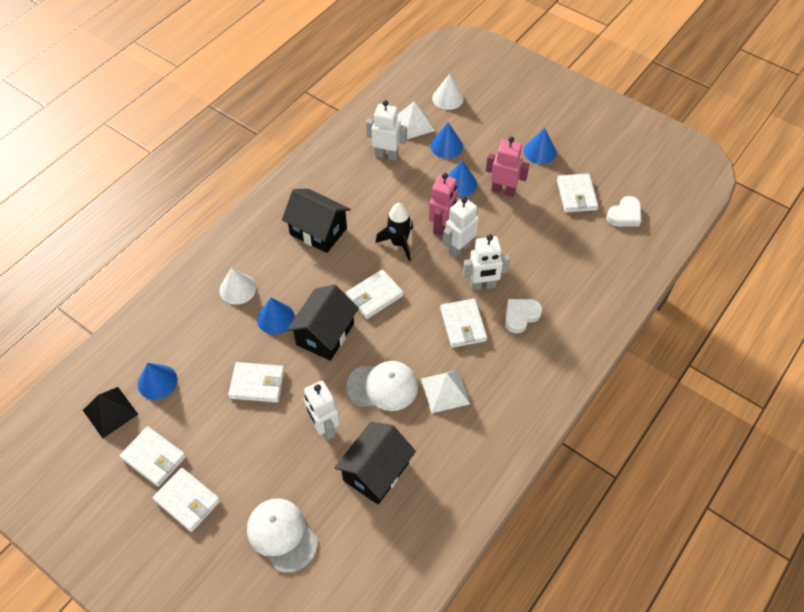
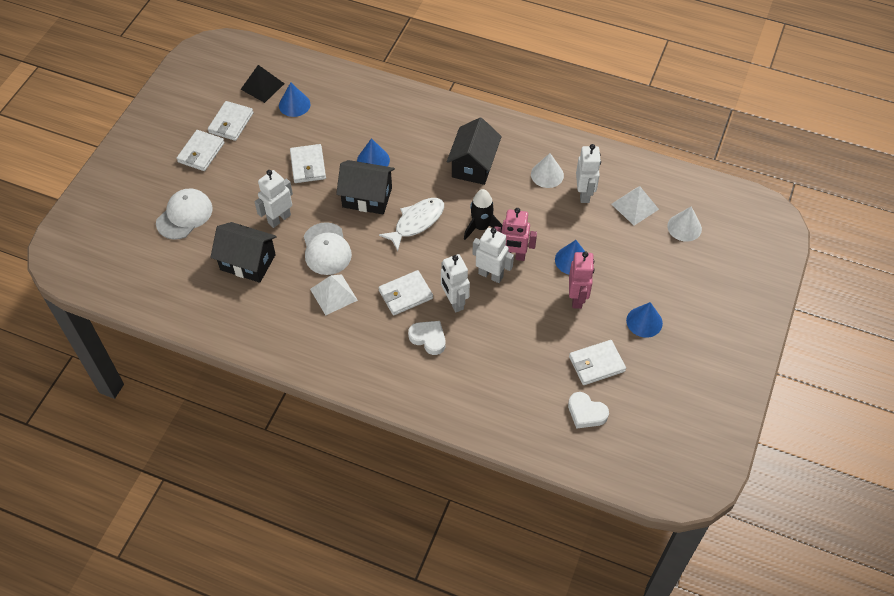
camera: 75 degrees right, 0 degrees up
white cone [219,267,256,305] -> white cone moved to [531,153,564,188]
white wallet [346,269,404,319] -> white fish [379,198,444,251]
blue cone [430,122,463,158] -> none

